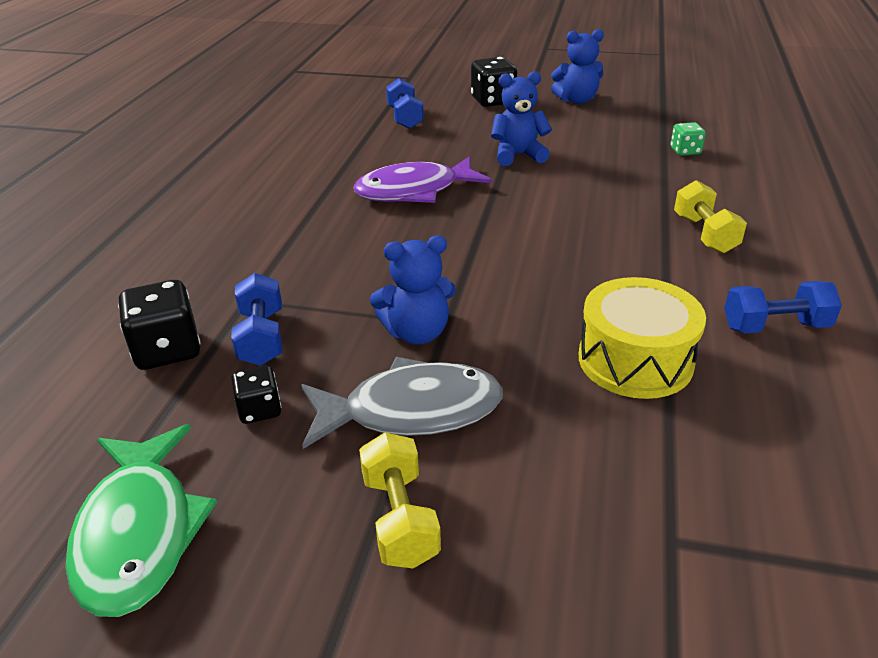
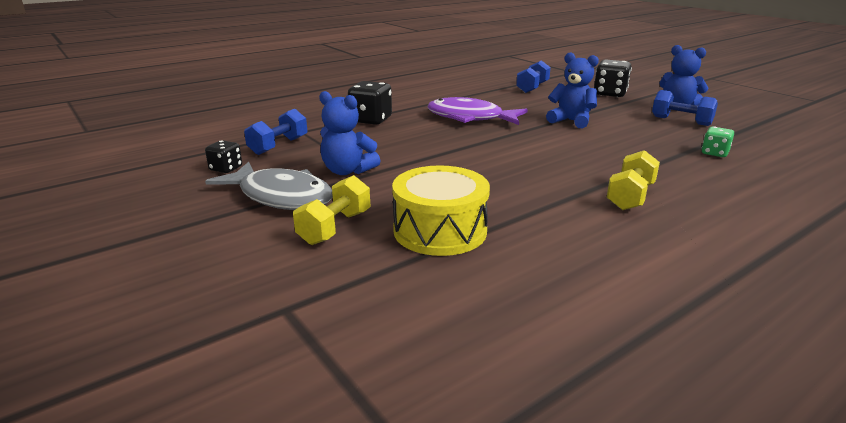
camera: 40 degrees right, 10 degrees down
green fish [65,424,217,617] -> none
black dice [118,280,201,370] -> black dice moved to [348,81,392,125]
yellow dumbbell [359,432,441,569] -> yellow dumbbell moved to [293,175,371,245]
blue dumbbell [724,281,842,333] -> blue dumbbell moved to [652,90,718,126]

